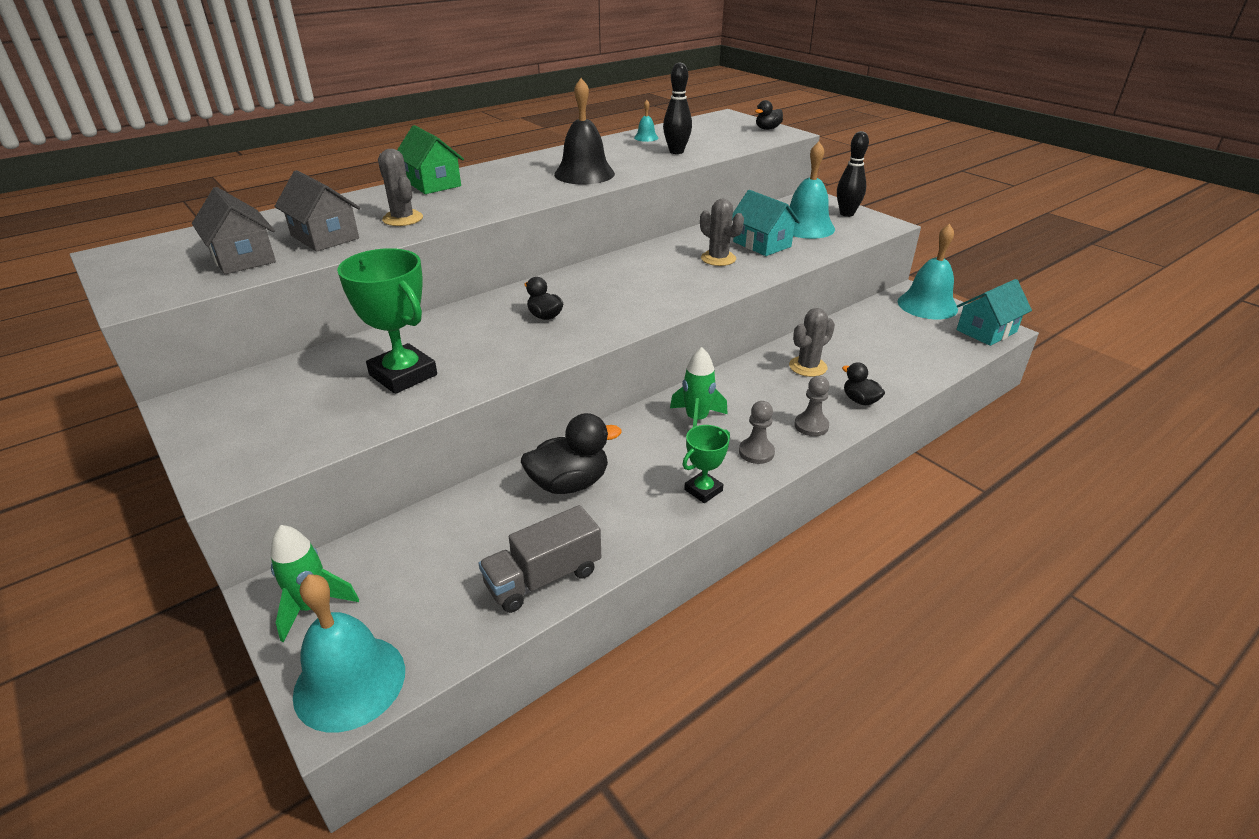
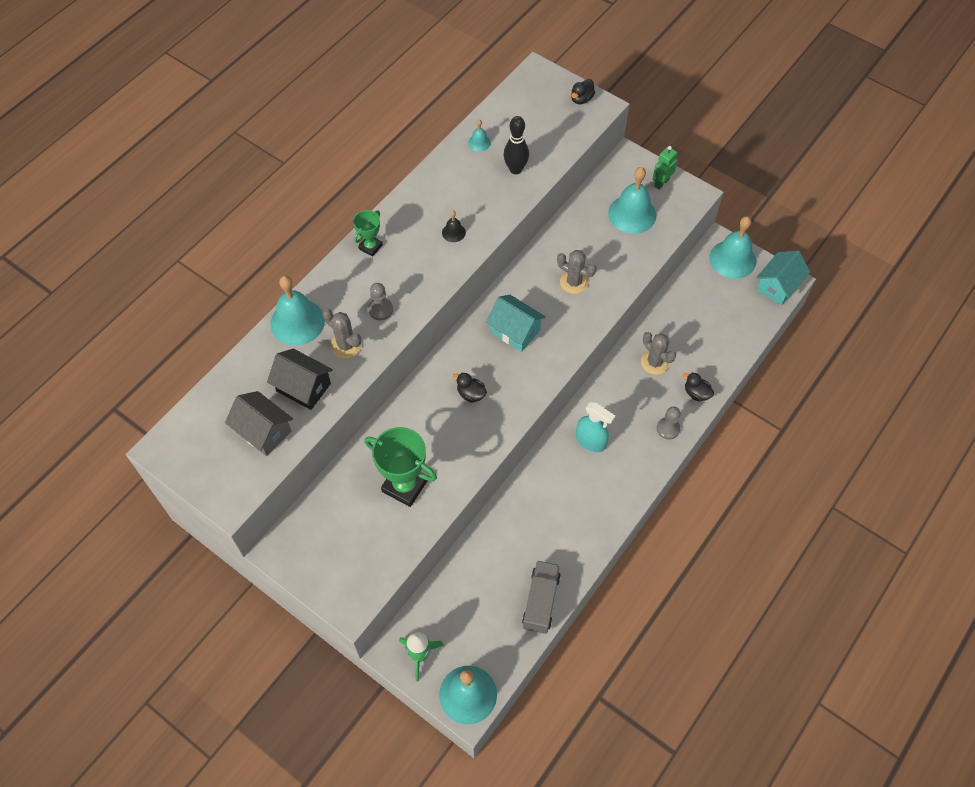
camera: 15 degrees left, 25 degrees up
grey house [274,170,360,252] -> black house [267,349,333,410]
green house [397,125,464,194] -> none
grey truck [479,505,601,613] -> grey truck turned 150 degrees clockwise [522,561,561,634]
black duck [521,413,622,494] -> none
black bell [554,78,615,184] -> black bell [442,211,466,242], size x0.46
green rocket [670,347,728,427] -> turquoise spray bottle [576,402,615,452]
green trophy [683,425,730,503] -> green trophy moved to [353,210,383,257]
turquoise house [732,190,800,256] -> turquoise house moved to [486,295,546,352]
grey pawn [739,401,775,464] -> grey pawn moved to [368,283,393,321]
grey cactus [789,308,835,377] -> grey cactus turned 75 degrees counterclockwise [641,332,676,375]
black bowling pin [837,131,869,217] -> green robot [652,146,678,190]
none -> turquoise bell [271,275,325,346]

